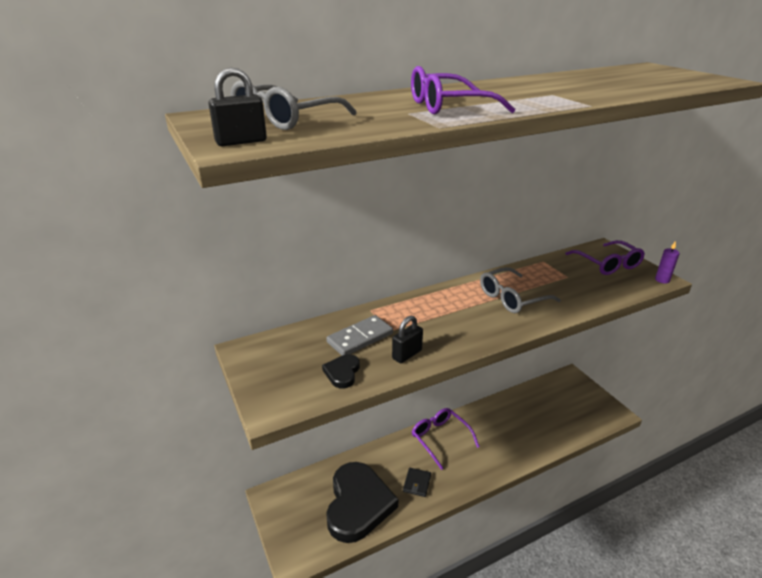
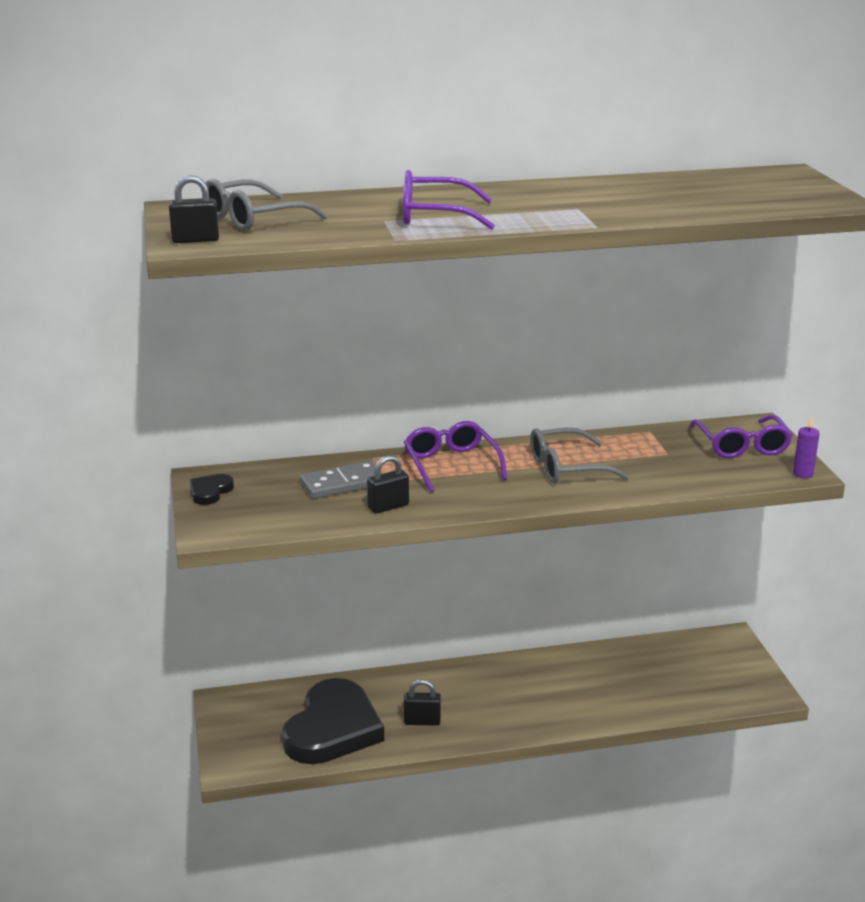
camera: 15 degrees right, 5 degrees down
black heart [322,354,360,388] -> black heart moved to [190,474,234,505]
black wallet [403,468,431,497] -> black padlock [404,679,441,726]
purple glasses [412,408,480,470] -> purple glasses moved to [404,421,507,493]

